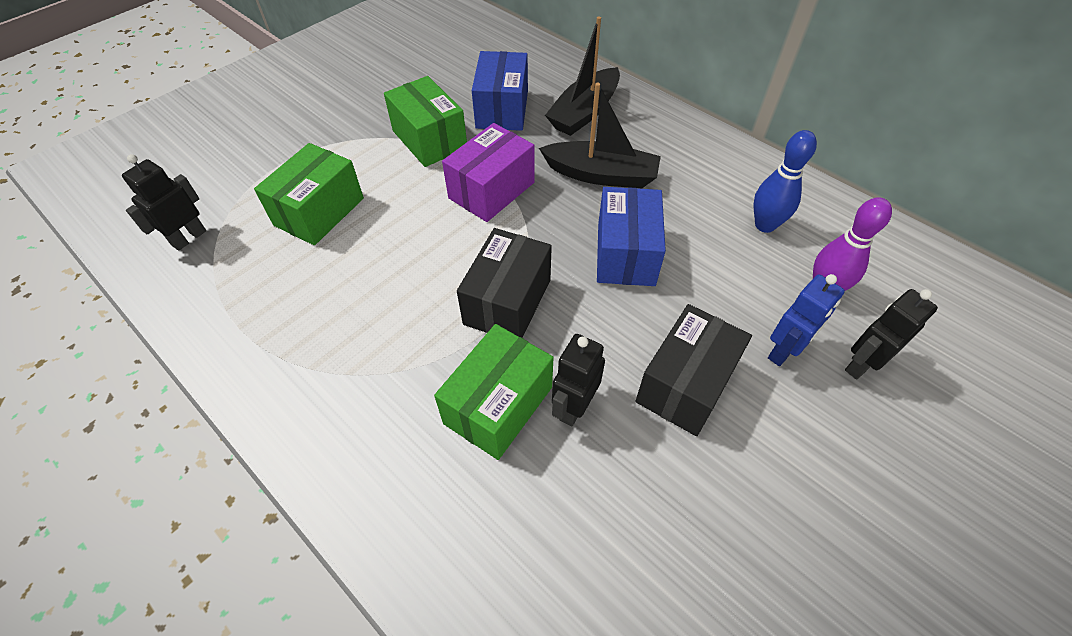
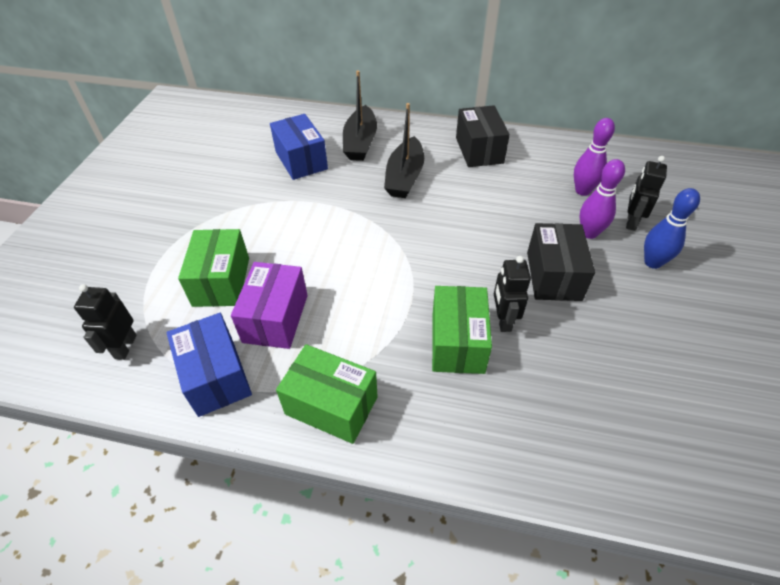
camera: 30 degrees left, 5 degrees down
green box [384,76,467,167] -> green box moved to [276,344,378,444]
purple box [442,123,535,222] -> purple box moved to [231,262,308,349]
black box [457,228,552,338] -> black box moved to [456,105,510,167]
black boat [539,83,661,188] -> black boat turned 120 degrees clockwise [384,103,424,198]
blue box [597,187,666,286] -> blue box moved to [166,313,252,417]
blue bowling pin [753,130,817,233] -> blue bowling pin moved to [644,188,700,269]
blue robot [768,274,845,366] -> purple bowling pin [580,159,625,239]

